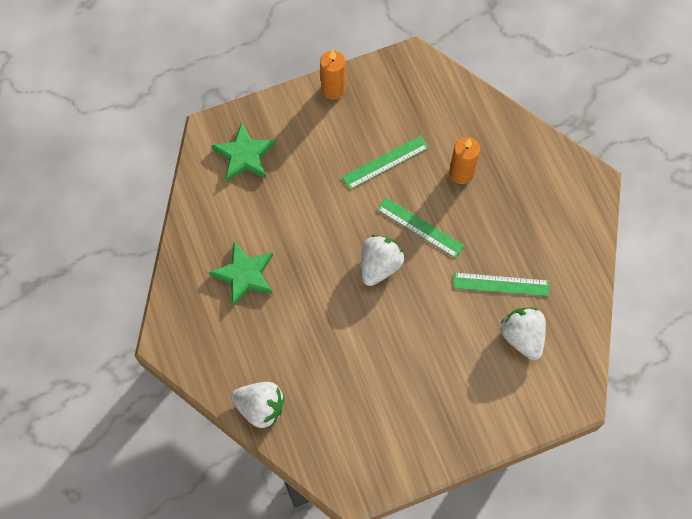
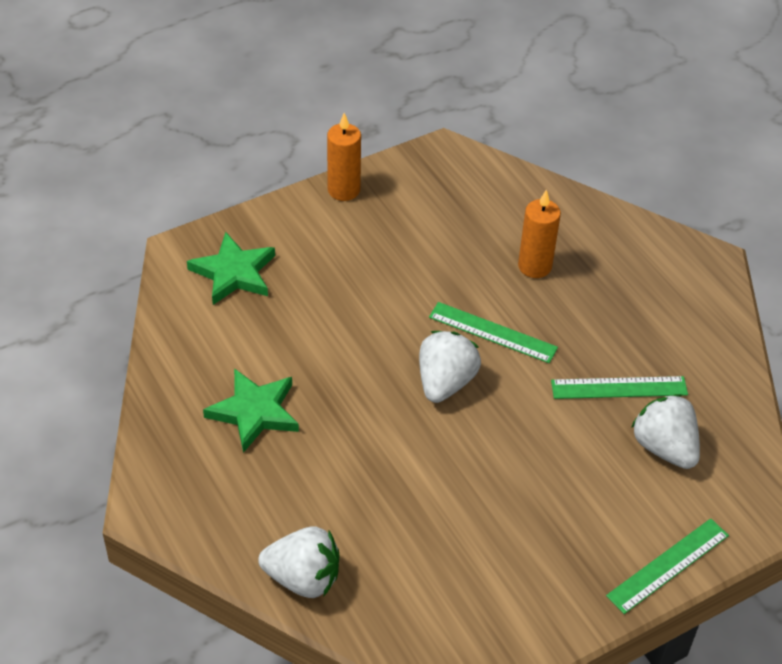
camera: 10 degrees left, 20 degrees down
green ruler [342,136,429,190] -> green ruler moved to [606,518,729,614]

